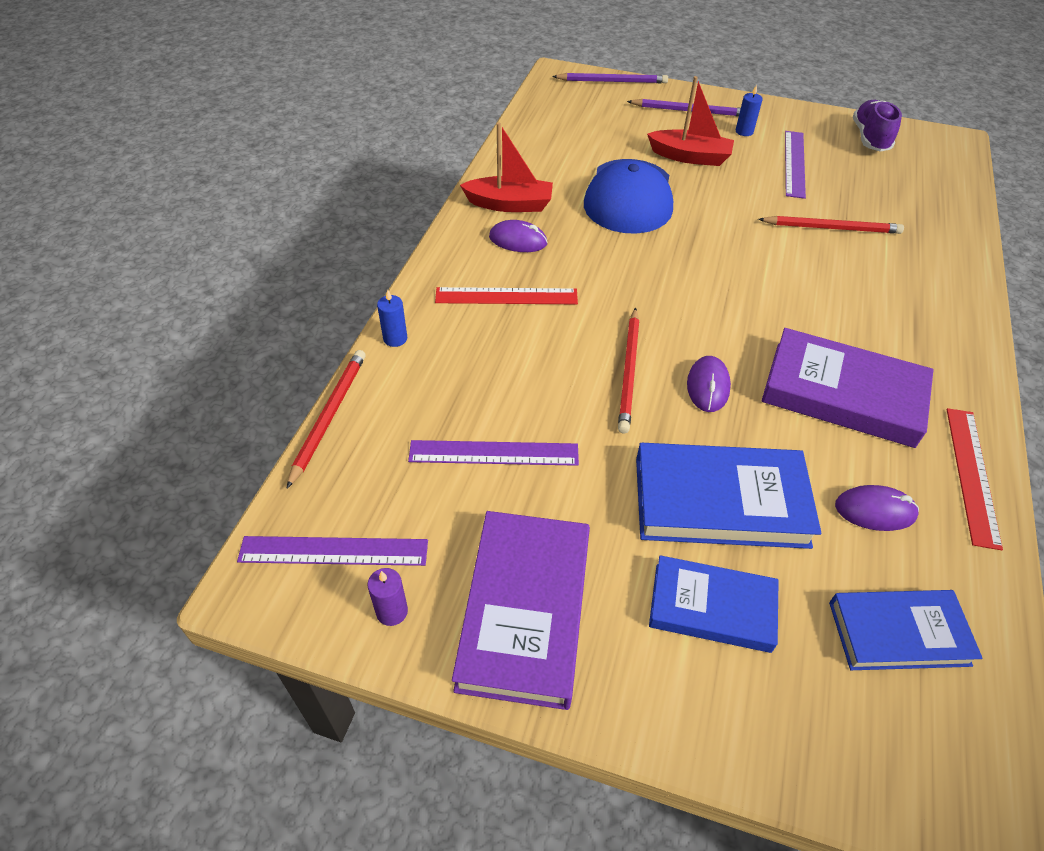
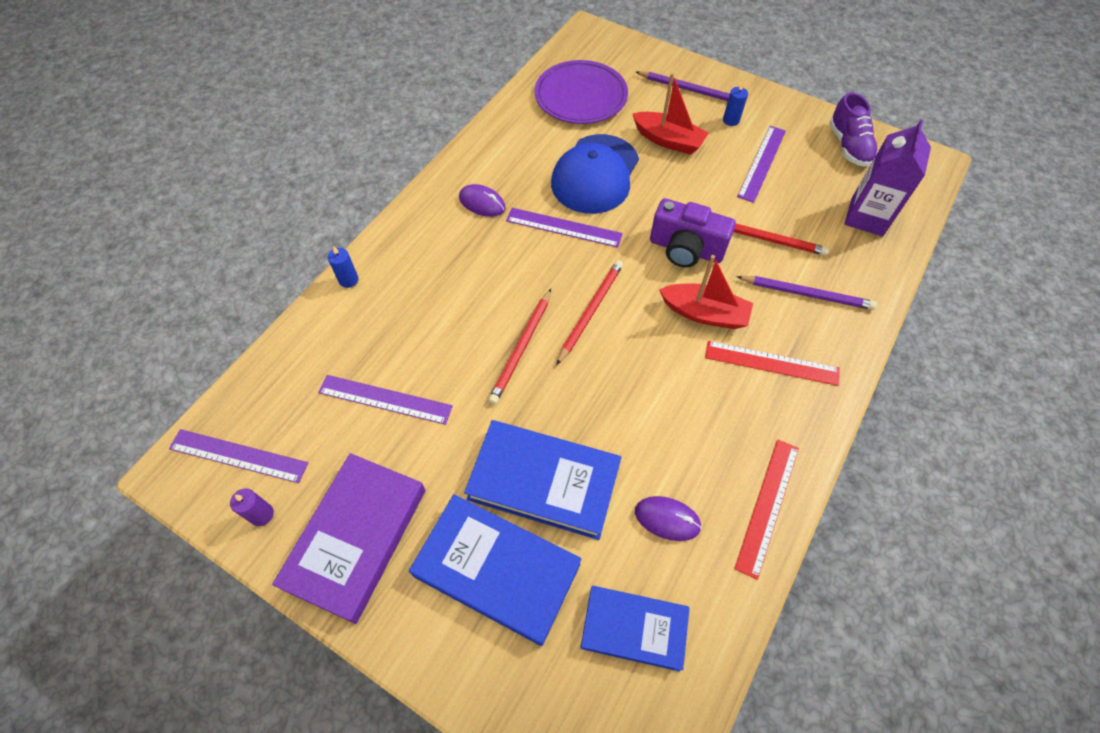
camera: 15 degrees right, 10 degrees up
red pencil [287,350,366,488] -> red pencil moved to [556,260,623,365]
red ruler [435,287,578,304] -> red ruler moved to [705,341,840,386]
red boat [460,122,553,212] -> red boat moved to [659,255,753,329]
purple pencil [552,73,668,83] -> purple pencil moved to [736,276,877,310]
blue book [649,555,779,653] -> blue book [409,494,581,646], size x1.53
purple mouse [687,356,731,412] -> none
purple book [762,328,934,448] -> none
purple shoe [853,100,902,152] -> purple shoe turned 150 degrees clockwise [829,92,878,166]
none -> purple ruler [506,208,623,247]
none -> purple plate [535,60,628,124]
none -> purple camera [650,198,736,267]
none -> purple carton [844,120,931,236]

